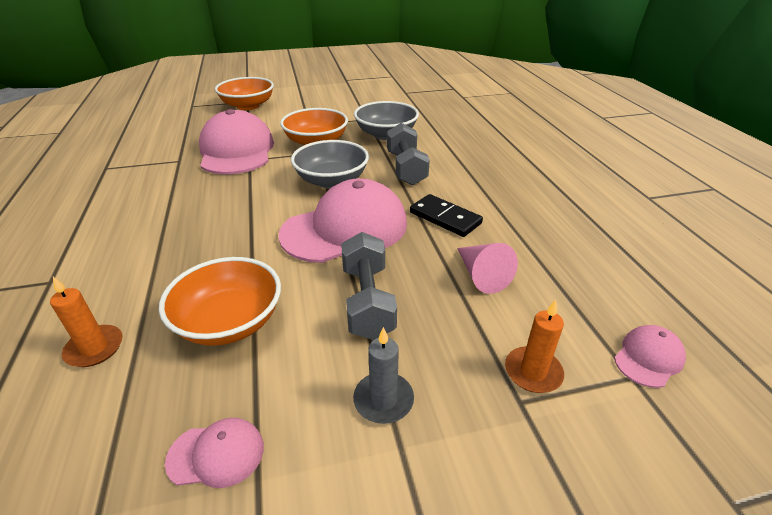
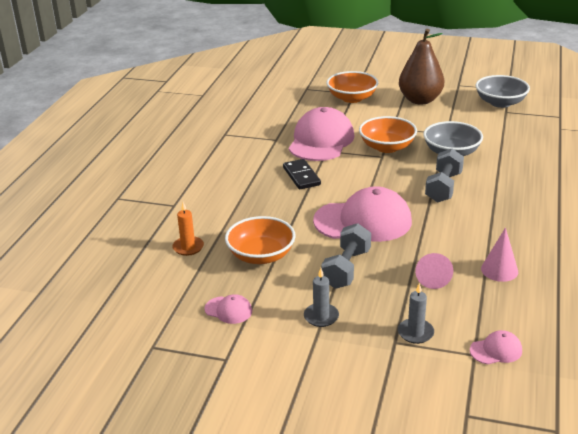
camera: 30 degrees right, 5 degrees down
grey bowl [291,140,369,188] -> grey bowl moved to [476,75,530,108]
black domino [410,194,483,237] -> black domino moved to [283,159,321,189]
orange candle [505,300,564,393] -> grey candle [398,283,434,344]
none -> brown pear [399,29,444,105]
none -> pink cone [481,227,518,282]

